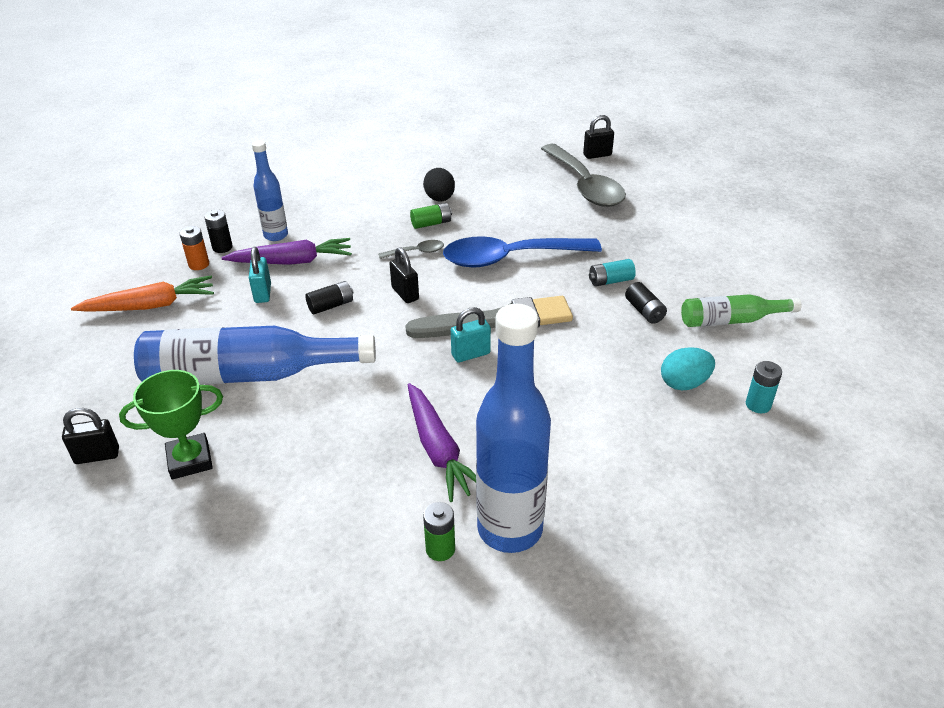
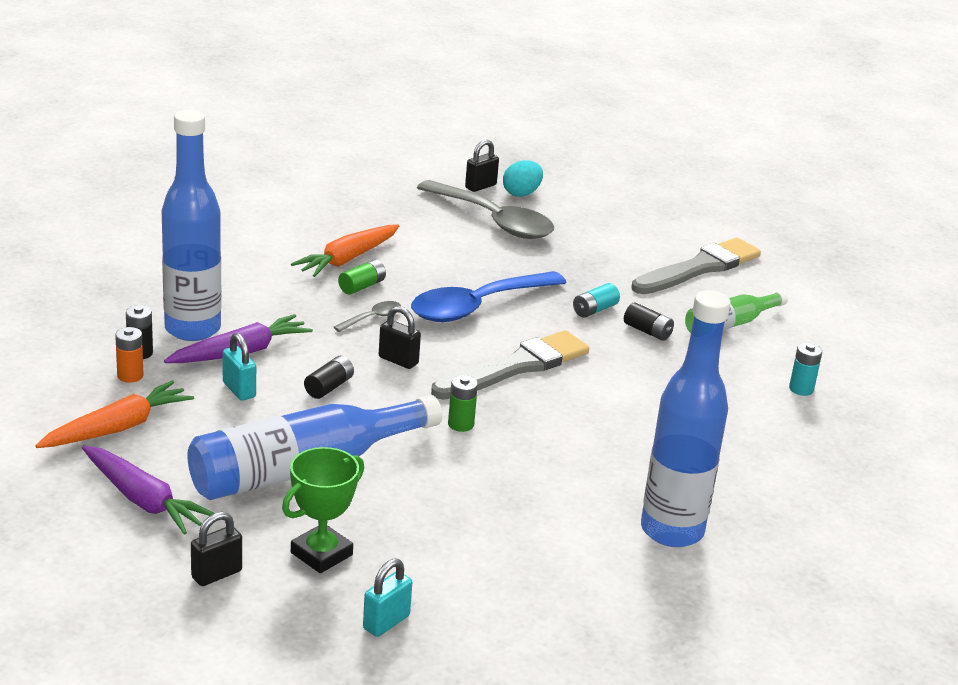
camera: 30 degrees left, 10 degrees down
blue bottle [252,140,288,241] -> blue bottle [162,110,221,341], size x1.82
purple carrot [408,383,476,502] -> purple carrot moved to [82,446,214,535]
black egg [423,168,455,201] -> orange carrot [291,224,399,277]
green battery [423,502,455,561] -> green battery moved to [448,375,478,432]
turquoise padlock [451,307,491,362] -> turquoise padlock moved to [363,558,412,637]
turquoise egg [661,347,715,390] -> turquoise egg moved to [503,160,543,197]
none -> grey brush [632,238,761,294]

